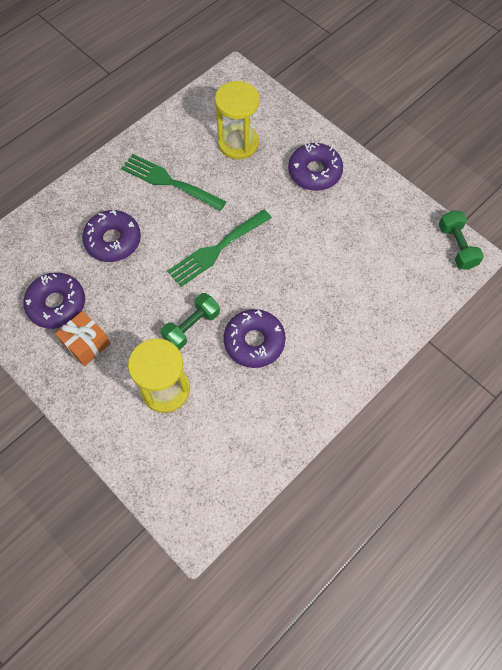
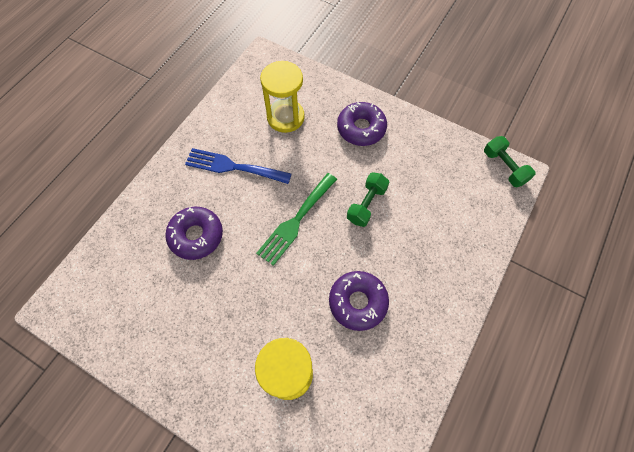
camera: 15 degrees left, 0 degrees up
purple donut [23,272,85,329] -> none
orange gift [55,311,111,366] -> none
green fork [121,154,226,211] -> blue fork [185,148,291,184]
green dumbbell [161,293,220,350] -> green dumbbell moved to [347,172,389,227]

